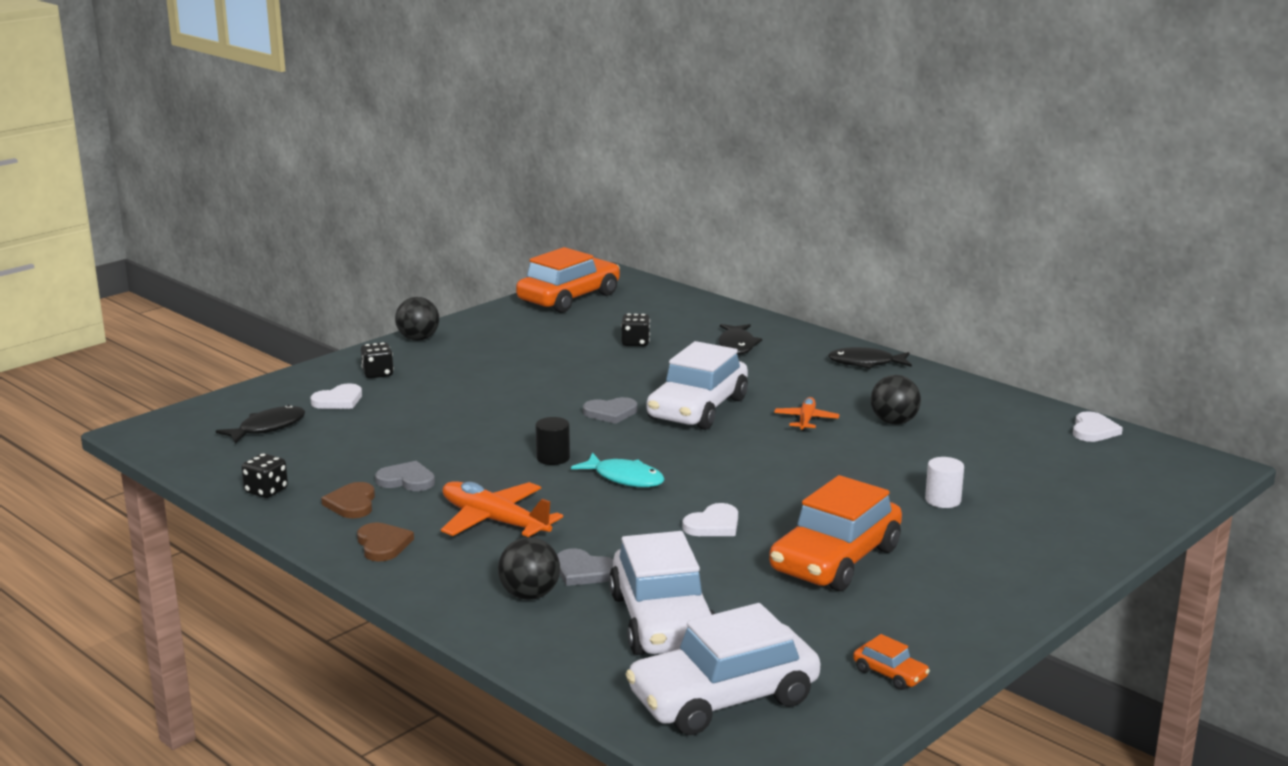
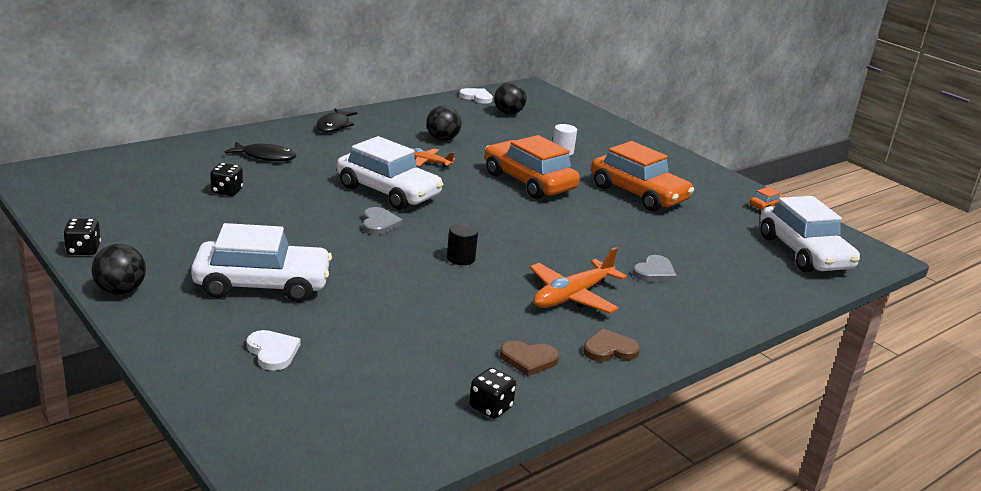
camera: 85 degrees left, 5 degrees up
black fish [216,405,305,444] -> none
black dice [361,342,394,378] -> black dice moved to [63,218,101,255]
grey heart [375,461,435,491] -> none
black ball [498,537,560,600] -> black ball moved to [494,82,527,115]
orange car [516,247,620,313] -> orange car moved to [485,135,580,199]
turquoise fish [571,453,665,487] -> none
white car [609,531,715,655] -> white car moved to [191,223,332,302]
white heart [682,503,738,536] -> none

